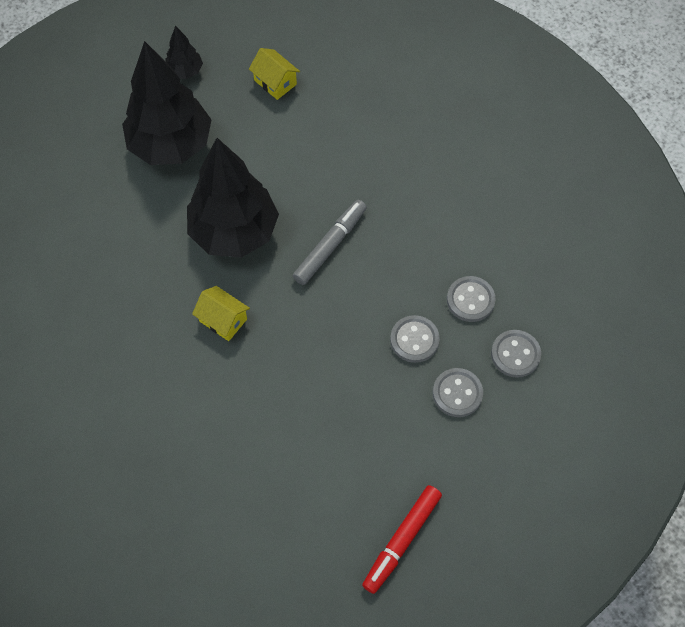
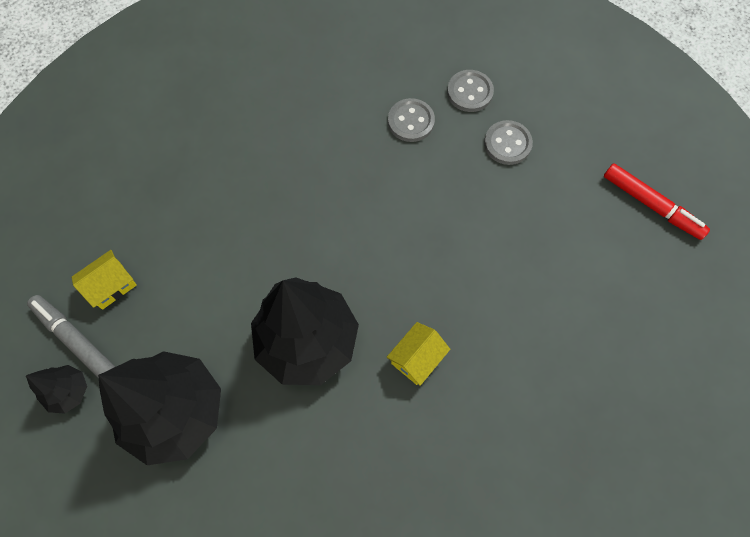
camera: 85 degrees left, 5 degrees up
grey marker [293,200,367,285] -> grey marker moved to [27,295,115,378]
grey button [390,315,440,363] -> none

